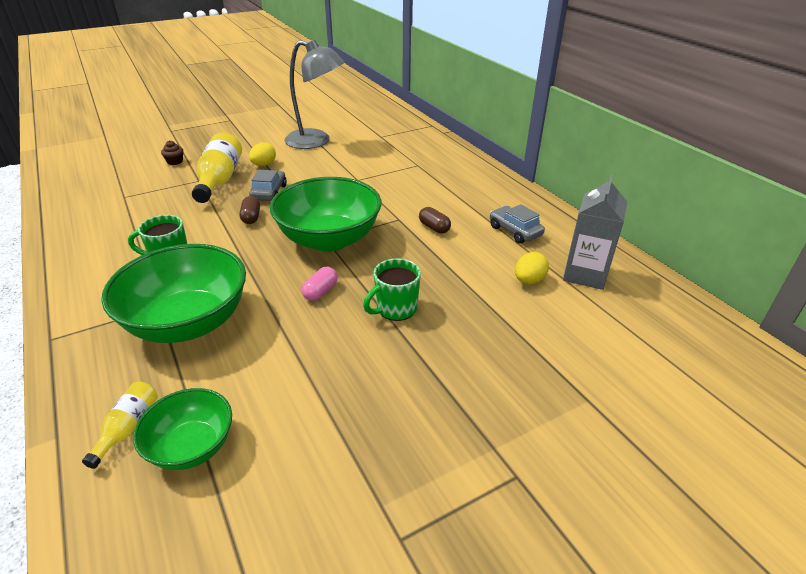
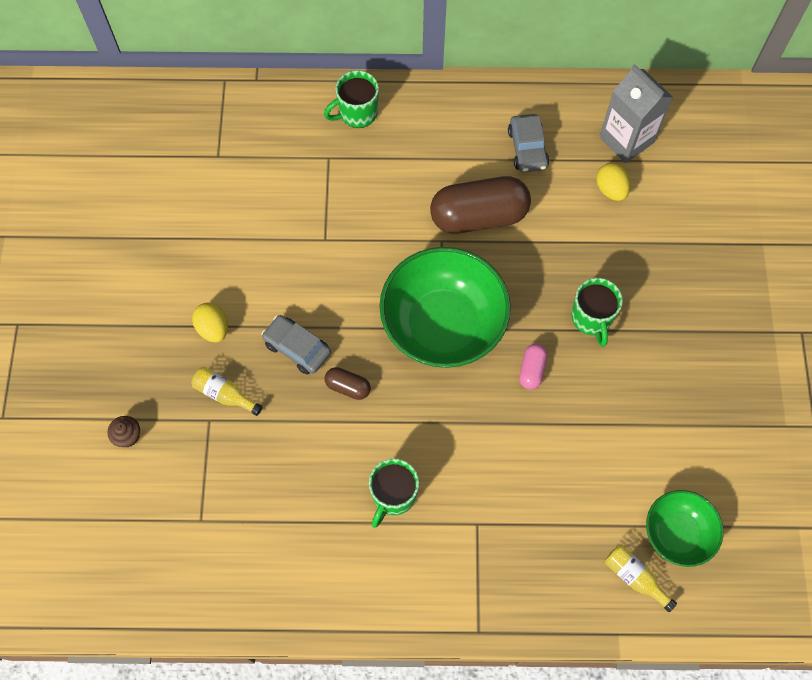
camera: 60 degrees left, 30 degrees up
green bowl [101,244,246,343] -> none
yellow bottle [192,132,242,203] -> yellow bottle [192,367,262,416], size x0.51
grey lamp [284,40,344,149] -> none
pink capsule [302,267,338,301] -> pink capsule turned 45 degrees clockwise [519,344,547,390]
brown capsule [419,207,451,233] -> brown capsule [430,176,531,234], size x2.22
grey car [490,204,545,244] -> grey car turned 90 degrees counterclockwise [508,114,549,173]
none -> green mug [324,70,379,128]

